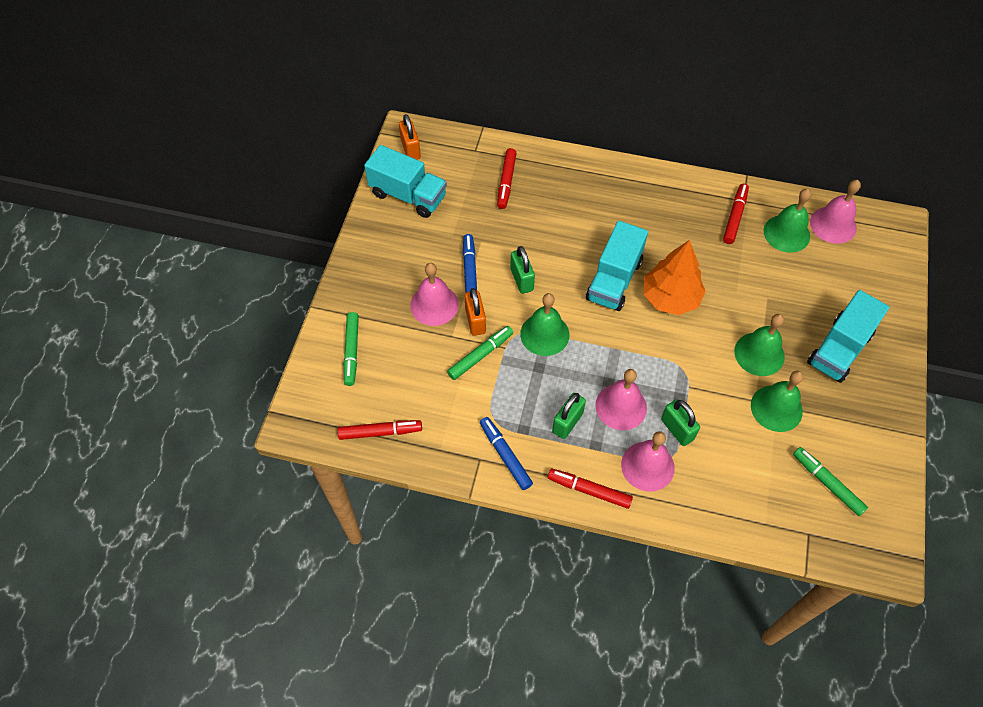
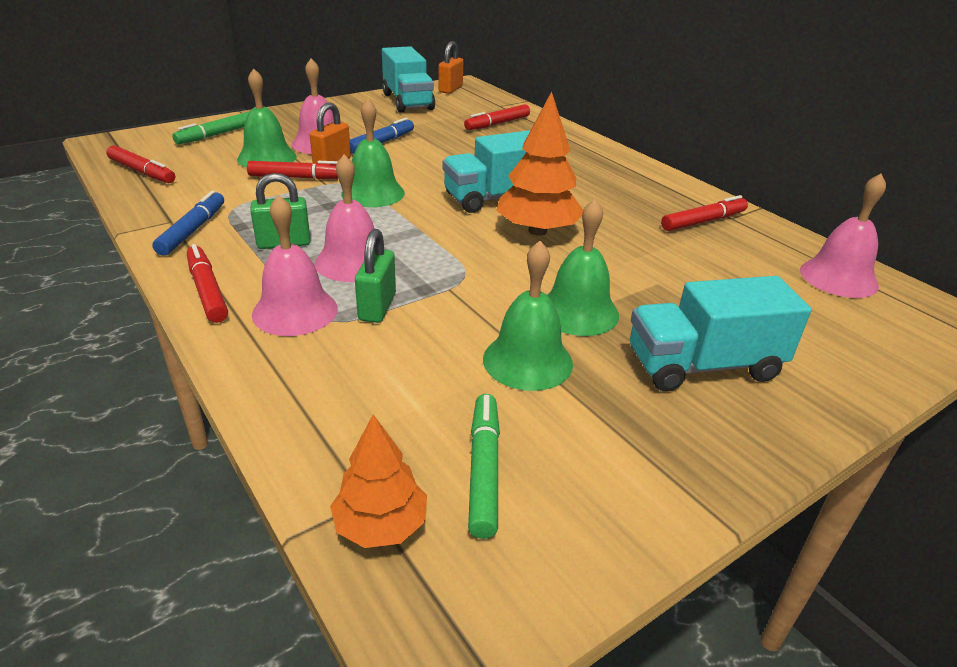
camera: 40 degrees right, 25 degrees down
green marker [447,326,513,380] -> red marker [247,161,338,179]
green padlock [510,246,535,294] -> none
green bell [764,189,811,253] -> green bell moved to [237,69,297,168]
none -> orange tree [330,415,427,548]

